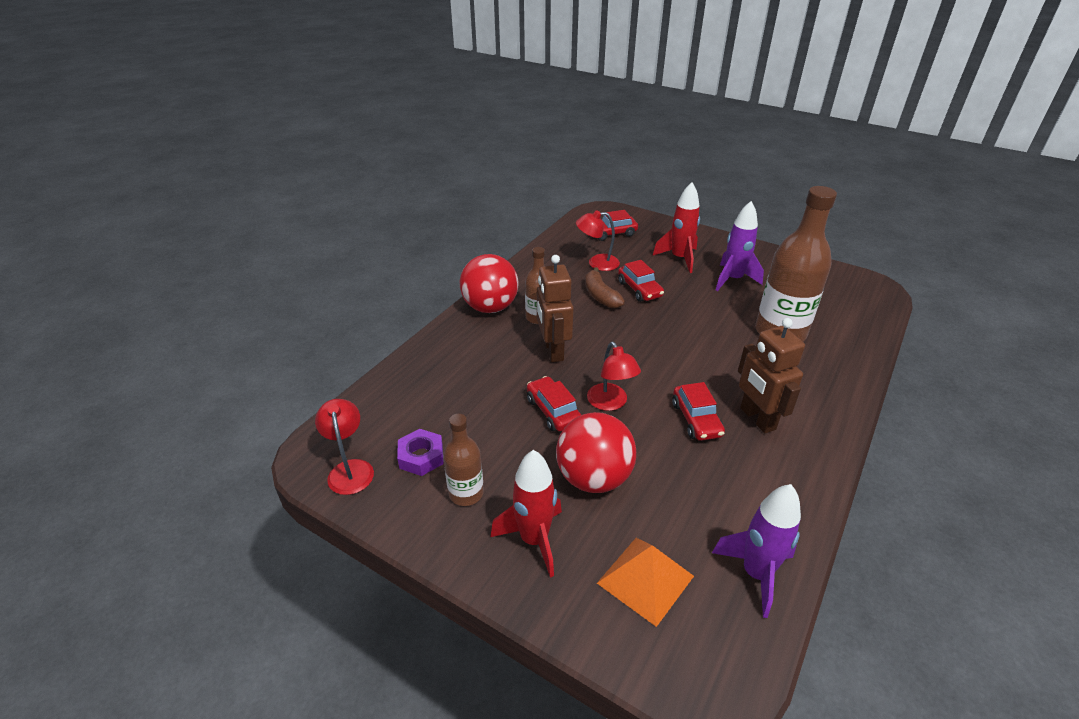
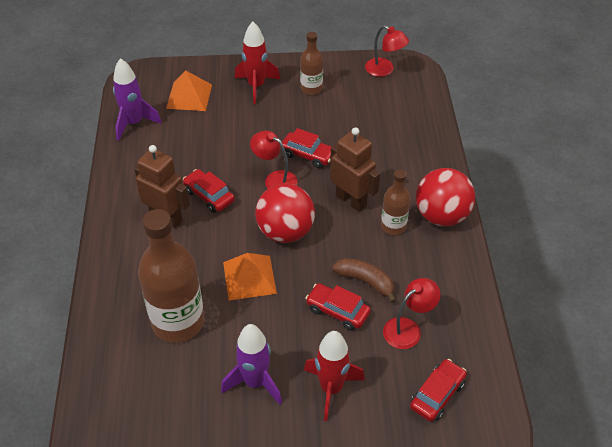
camera: 145 degrees right, 10 degrees up
purple nut [397,429,444,476] -> none
red ball [556,412,636,493] -> red ball moved to [255,183,315,243]
none -> orange pyramid [223,253,277,300]

